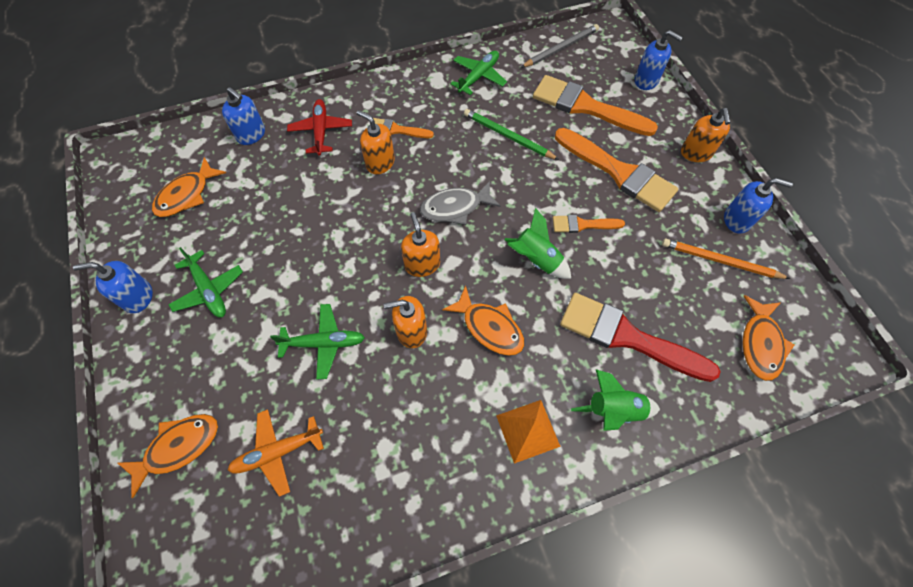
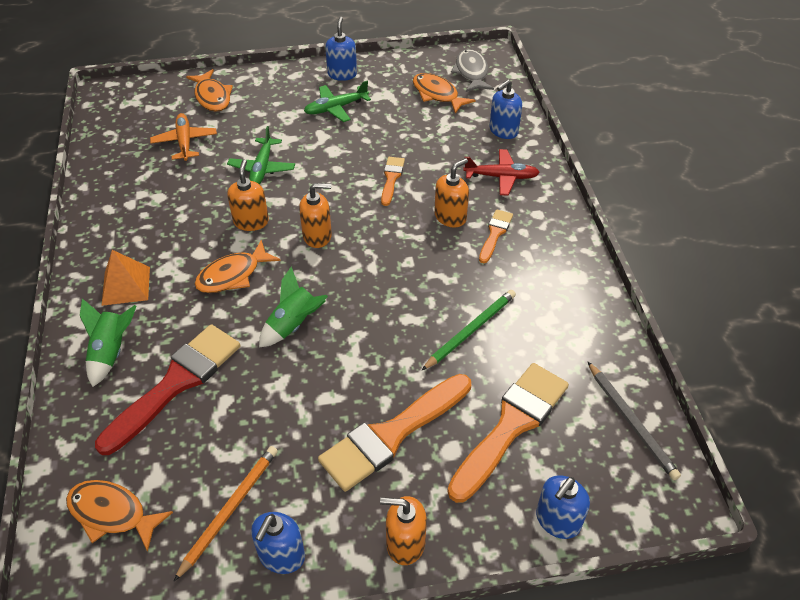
camera: 100 degrees right, 15 degrees down
grey fish [420,181,500,225] -> grey fish moved to [451,49,494,92]
green plane [450,51,507,95] -> none
orange brush [553,215,625,233] -> orange brush moved to [381,157,405,206]

